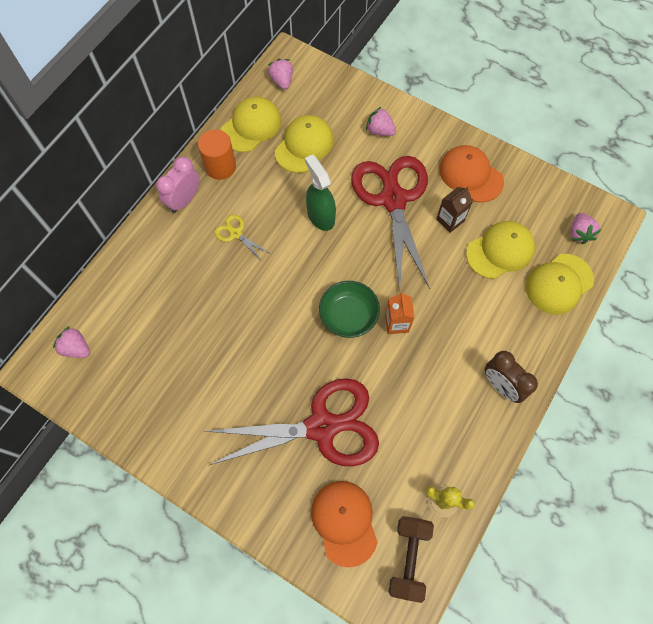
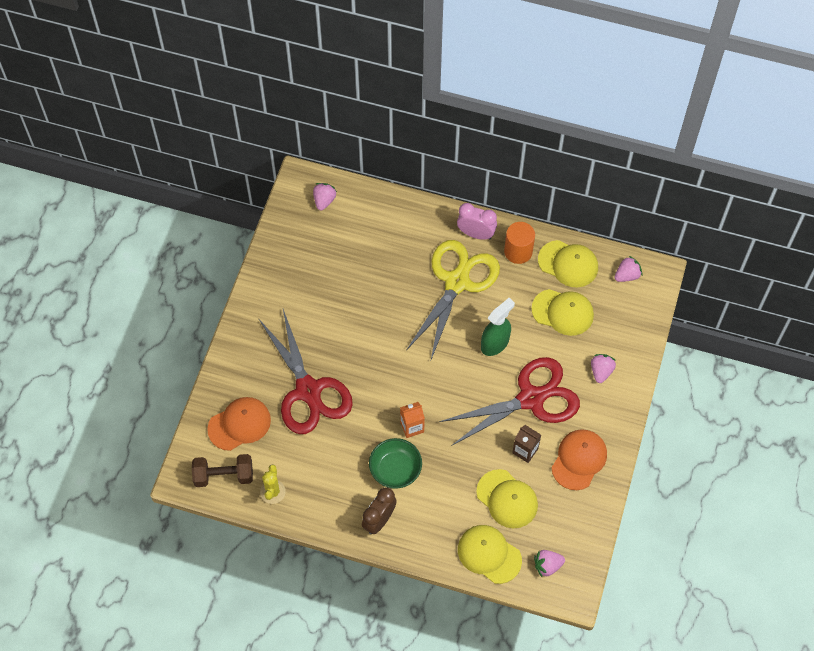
camera: 75 degrees right, 5 degrees down
yellow scissors [214,215,271,262] -> yellow scissors [407,240,500,362], size x2.47
green bowl [319,281,380,338] -> green bowl moved to [369,438,422,489]

